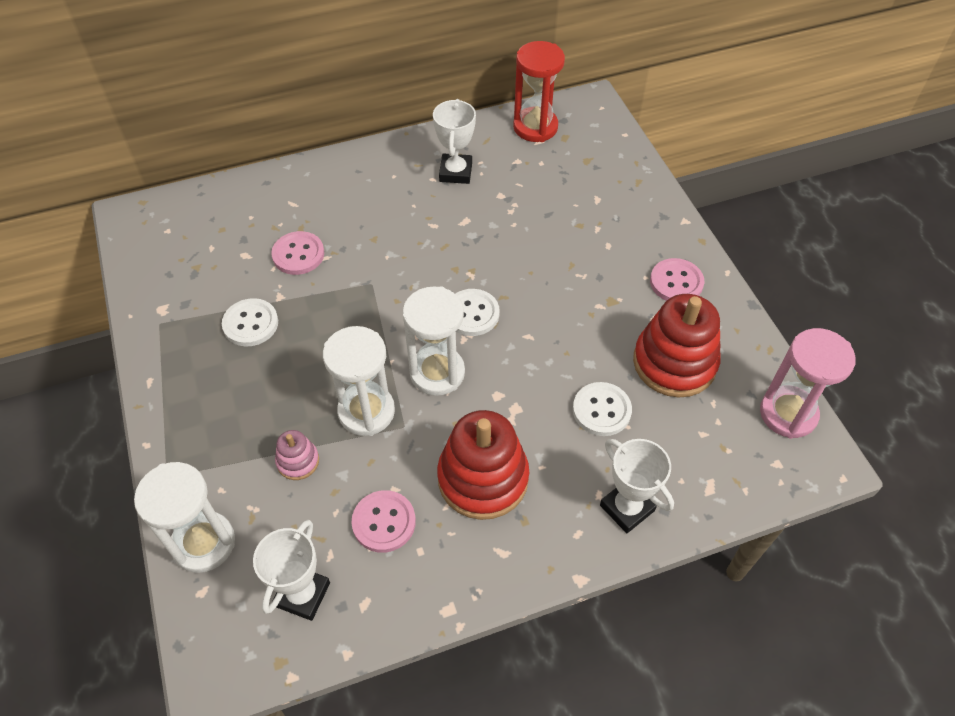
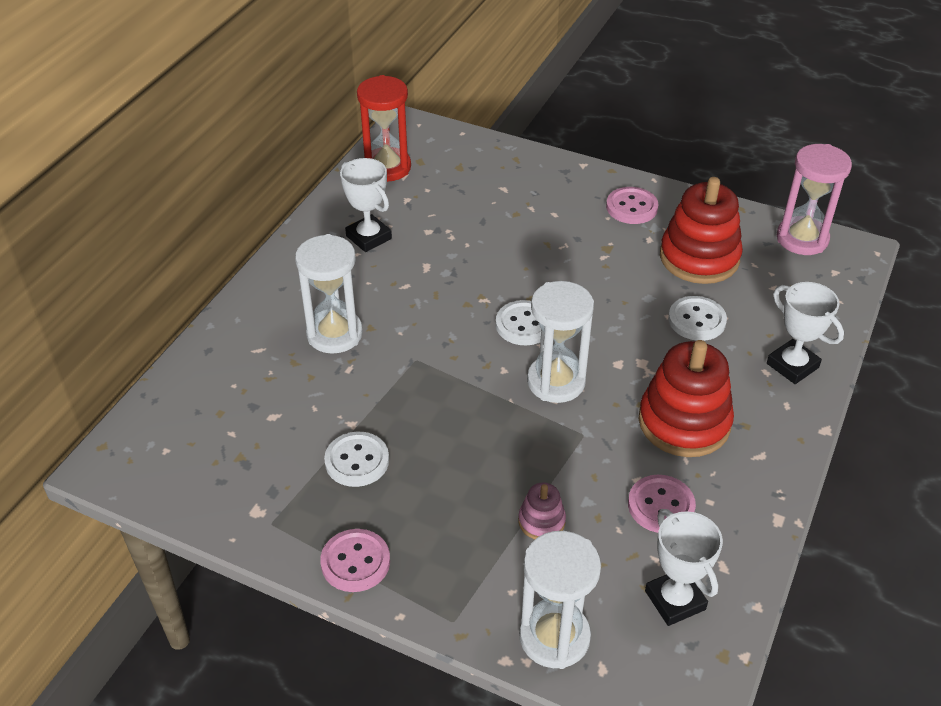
camera: 45 degrees left, 10 degrees down
pink button [271,231,324,275] -> pink button moved to [320,529,390,592]
white hourglass [323,326,395,436] -> white hourglass moved to [295,234,363,354]
white trophy [600,439,674,533] -> white trophy turned 45 degrees clockwise [767,282,844,384]

